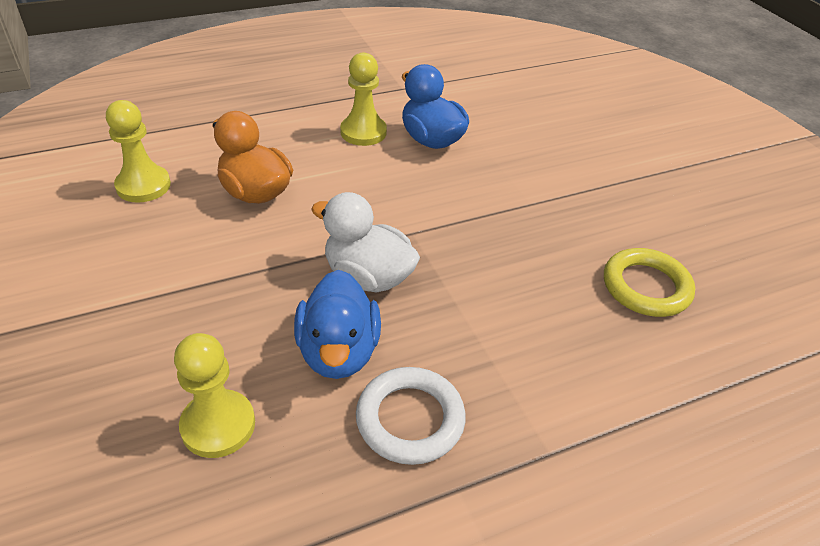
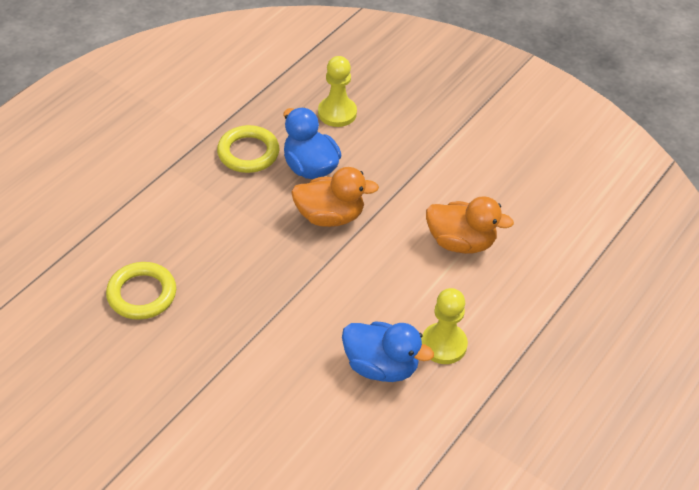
camera: 150 degrees right, 5 degrees up
yellow pawn [106,100,171,203] -> none
white duck [311,192,420,293] -> orange duck [291,167,379,227]
white ring [356,367,466,465] -> yellow ring [217,125,279,173]

